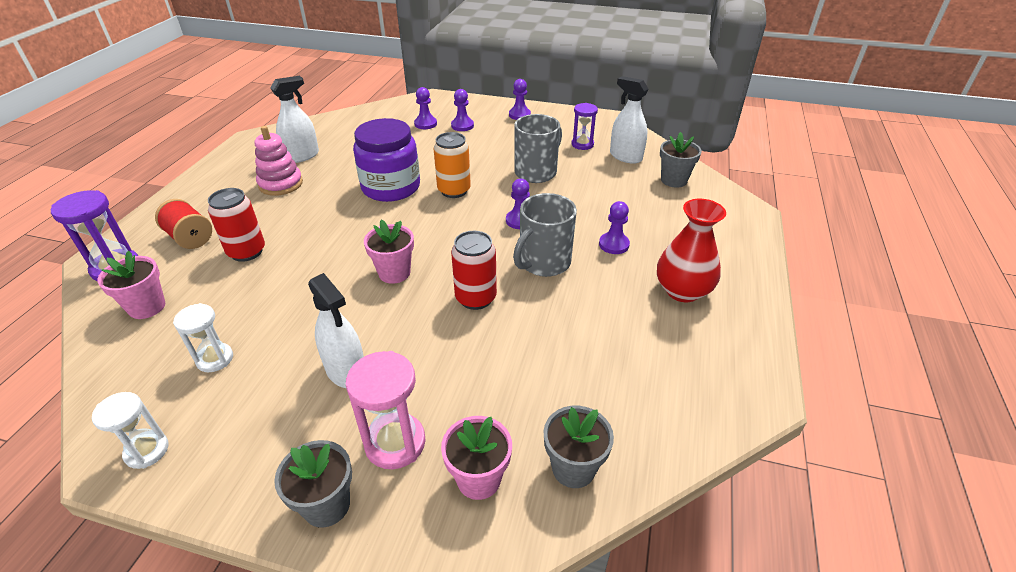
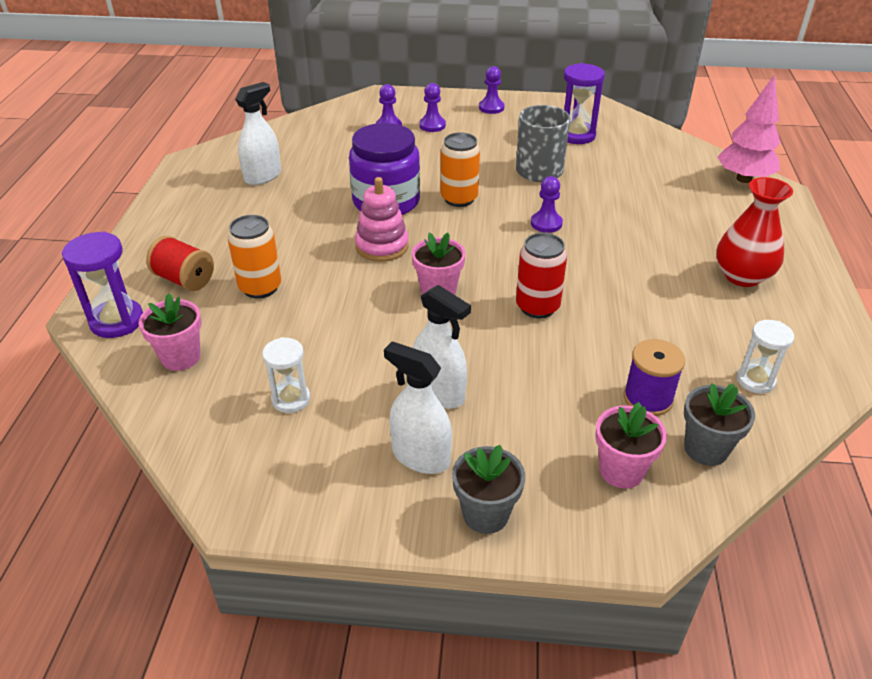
camera: 10 degrees left, 0 degrees up
white hourglass [92,392,168,469] -> white hourglass moved to [737,320,794,394]
red can [208,188,265,262] -> orange can [228,215,281,299]
pink stacking toy [254,126,303,196] -> pink stacking toy moved to [355,177,409,262]
pink hourglass [346,351,426,469] -> none
grey mug [513,193,577,277] -> none
purple hourglass [571,103,598,150] -> purple hourglass [564,63,605,144], size x1.51
purple pawn [599,201,630,254] -> none
white spray bottle [610,76,648,164] -> white spray bottle moved to [384,341,452,474]
grey flower pot [660,132,702,188] -> none
none -> purple spool [624,339,685,416]
none -> pink tree [717,75,781,183]

